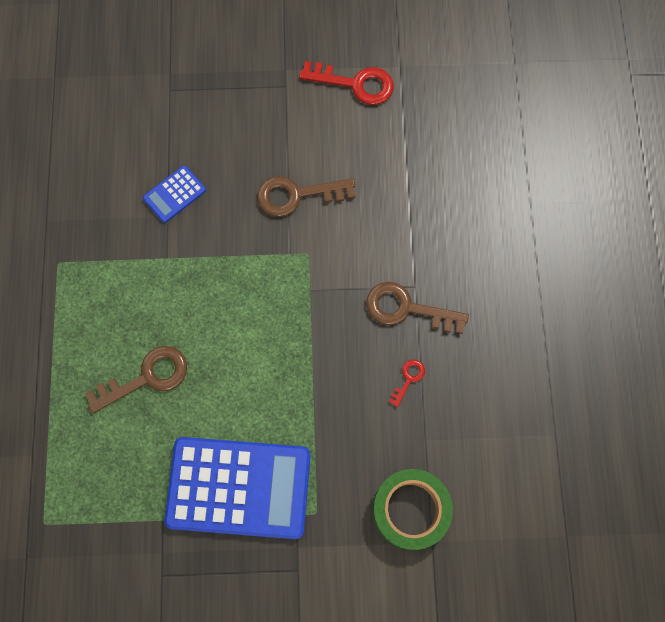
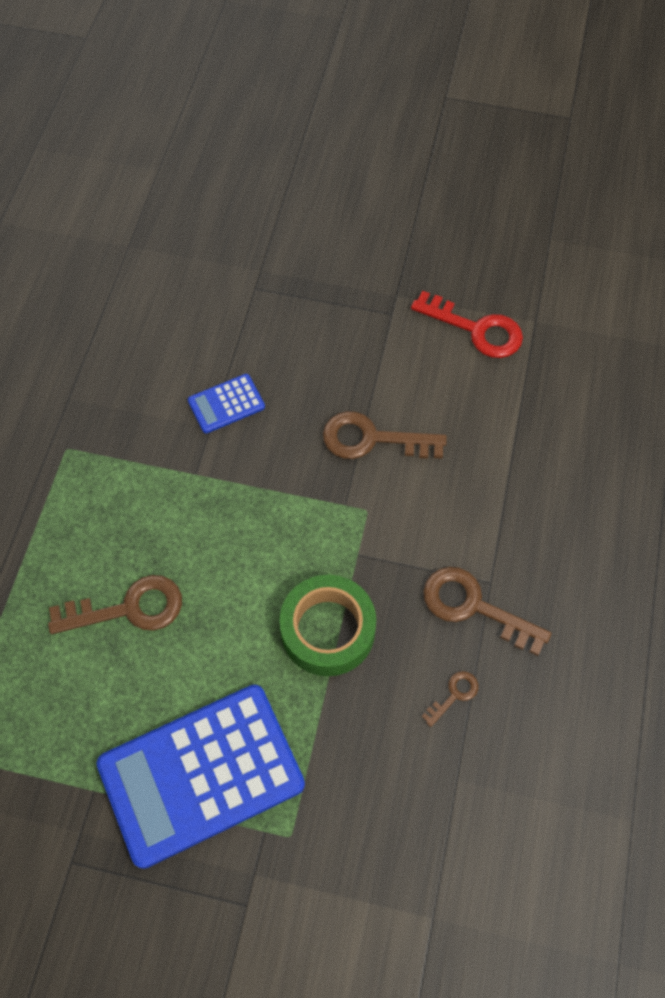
camera: 15 degrees right, 10 degrees down
blue calculator [164,437,310,539] -> blue calculator turned 135 degrees clockwise [96,685,305,869]
green tape [373,469,453,550] -> green tape moved to [279,575,376,676]
red key [389,360,425,407] -> brown key [421,671,479,727]

